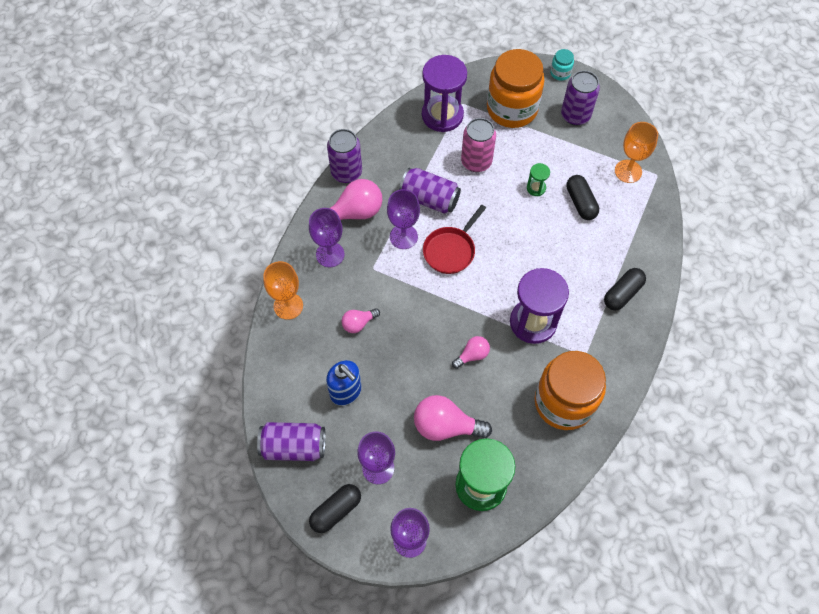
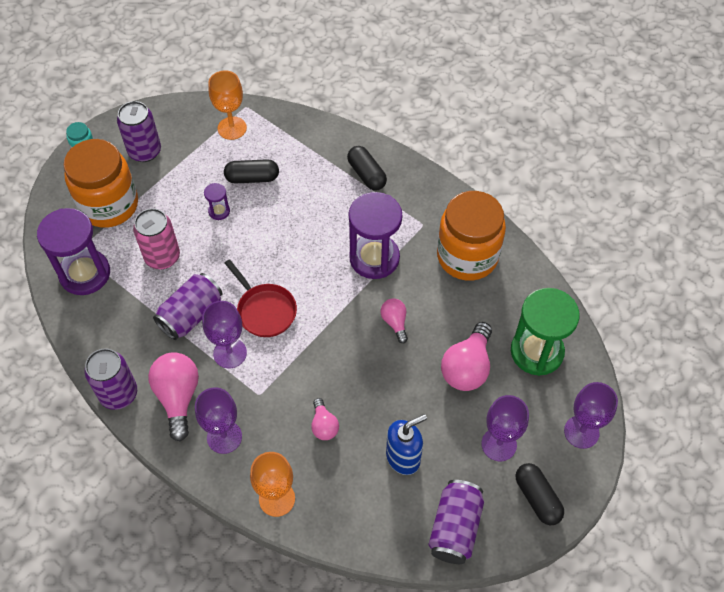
camera: 75 degrees left, 5 degrees down
green hourglass [527,163,550,196] -> purple hourglass [204,183,230,220]

